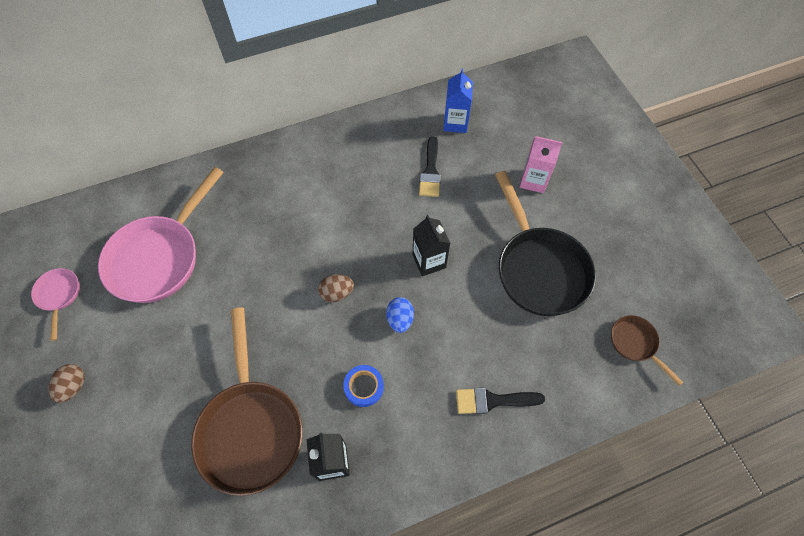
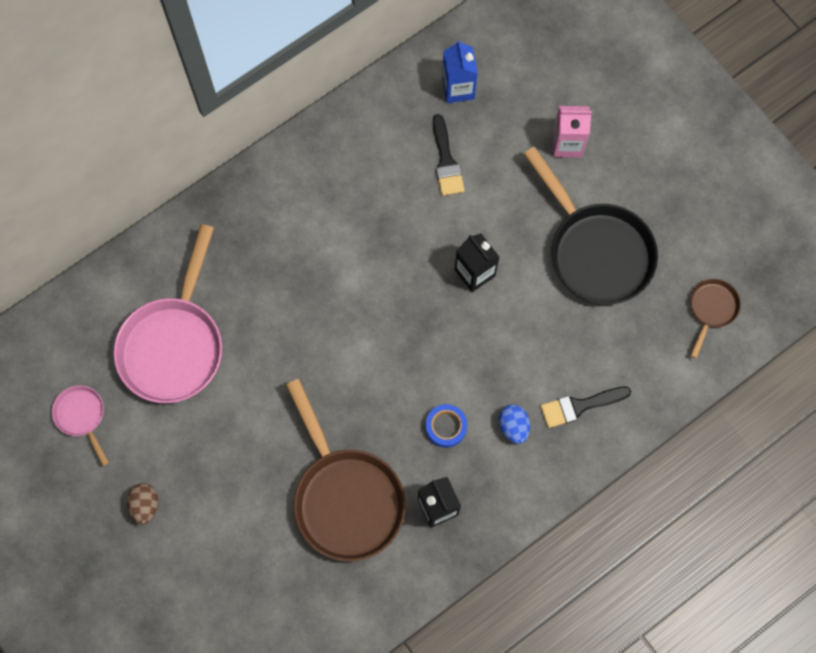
camera: 15 degrees left, 10 degrees up
brown egg [318,274,354,302] -> none
blue egg [386,297,414,333] -> blue egg moved to [498,404,530,444]
brown pan [611,315,683,386] -> brown pan turned 75 degrees clockwise [690,279,741,358]

